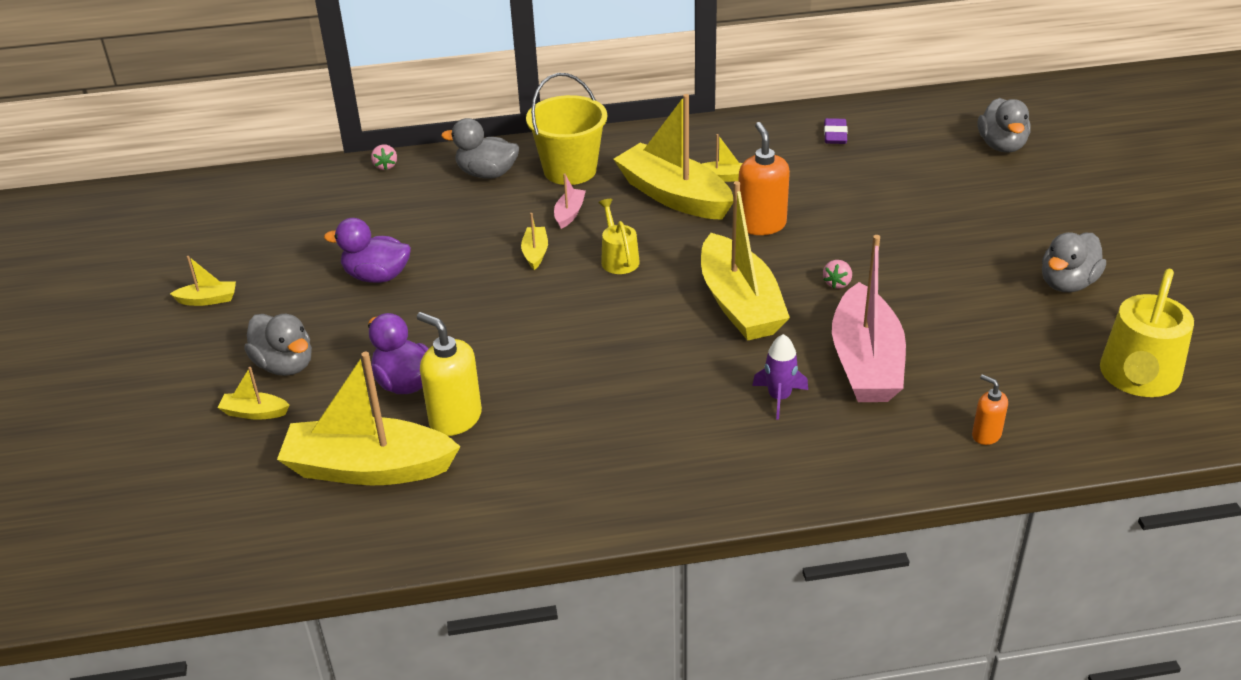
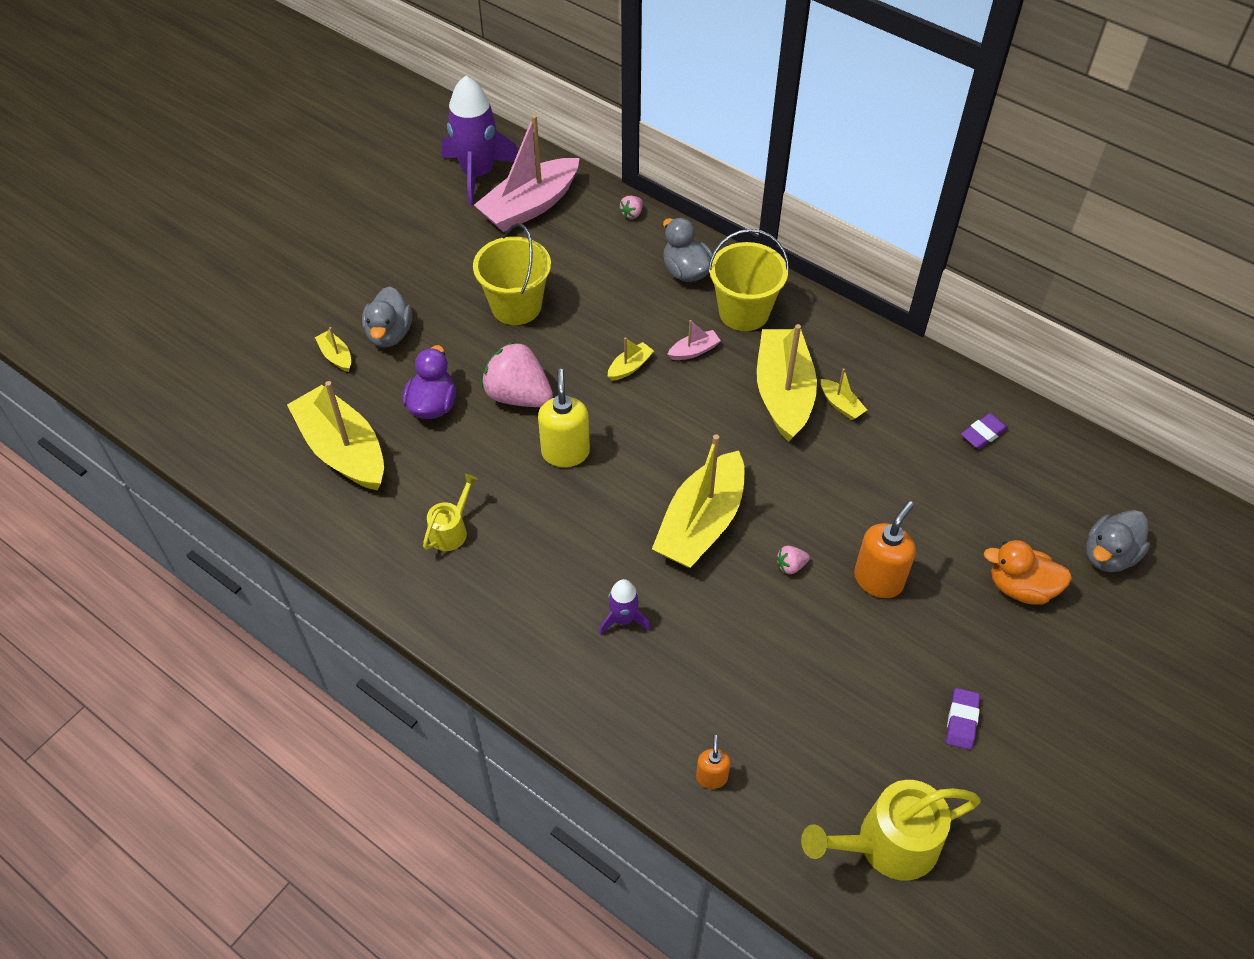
camera: 45 degrees right, 15 degrees up
yellow boat [170,256,236,306] -> none
purple duck [324,218,411,283] -> yellow bucket [473,223,551,325]
yellow soap dispenser [417,312,482,436] -> yellow soap dispenser moved to [538,369,590,467]
yellow watering can [598,199,640,274] -> yellow watering can moved to [423,474,478,551]
orange soap dispenser [739,122,790,235] -> orange soap dispenser moved to [854,501,916,598]
pink boat [832,235,906,402] -> pink boat moved to [474,115,580,232]
grey duck [1042,232,1106,292] -> purple eraser [946,688,980,750]
none -> purple rocket [442,76,518,206]
none -> pink strawberry [482,342,553,407]
none -> orange duck [984,540,1072,605]

